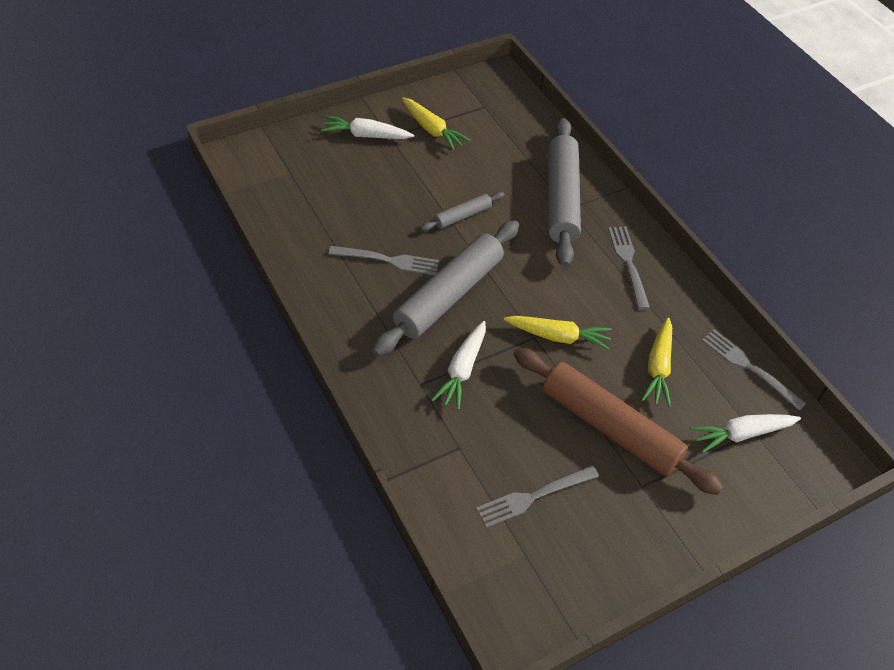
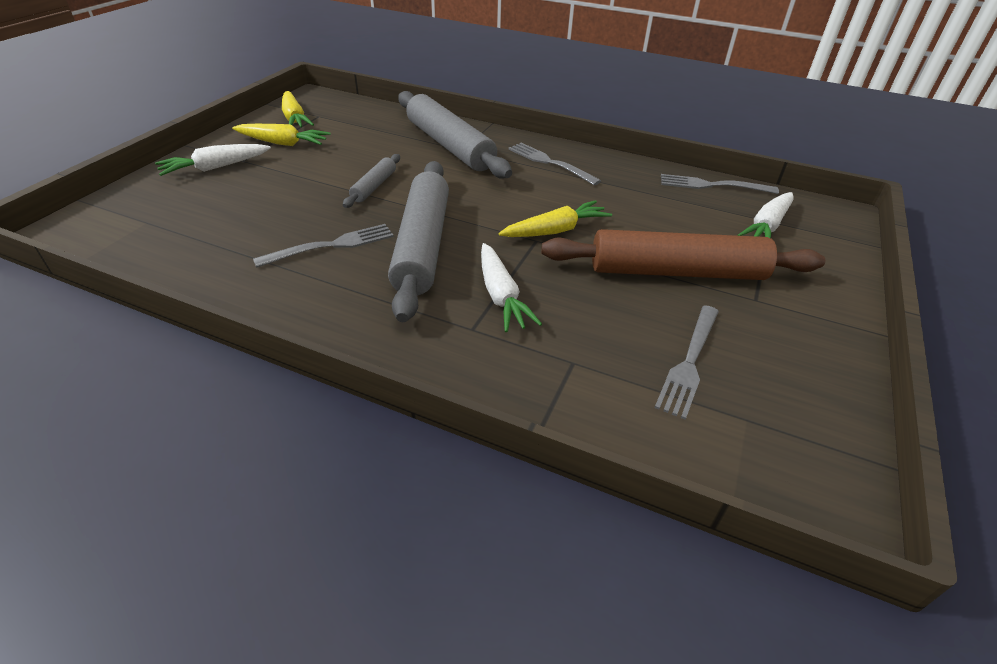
camera: 35 degrees left, 10 degrees down
yellow carrot [642,317,672,407] -> yellow carrot moved to [282,91,314,128]

